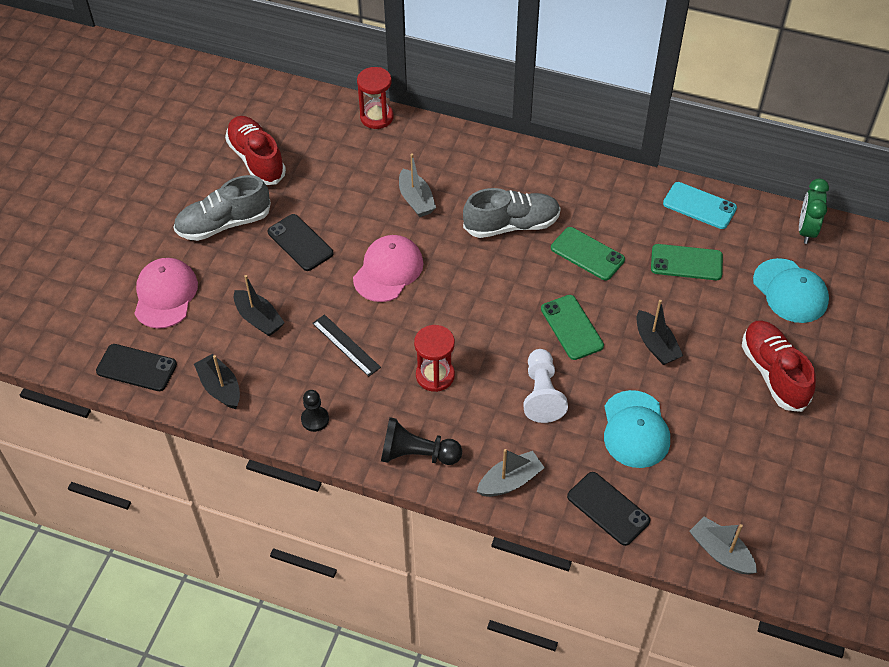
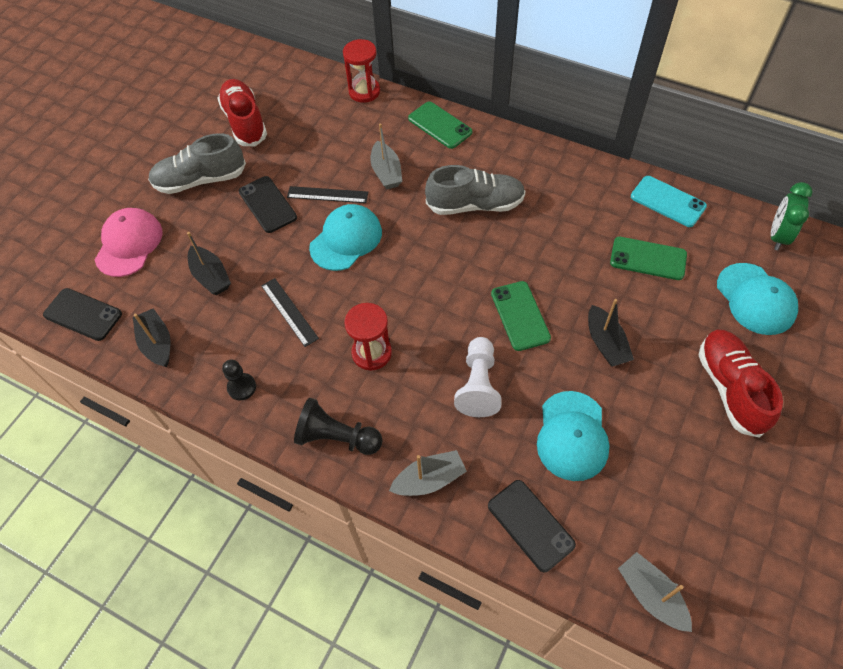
camera: 10 degrees right, 5 degrees up
pink cap [353,235,423,302] -> turquoise cap [309,204,382,271]
green phone [551,227,625,281] -> green phone moved to [408,101,472,149]
none -> black ruler [287,186,368,203]

